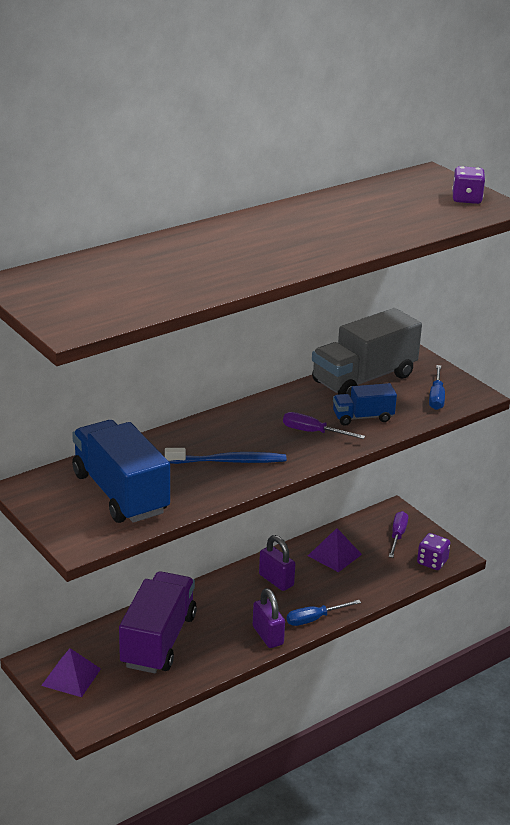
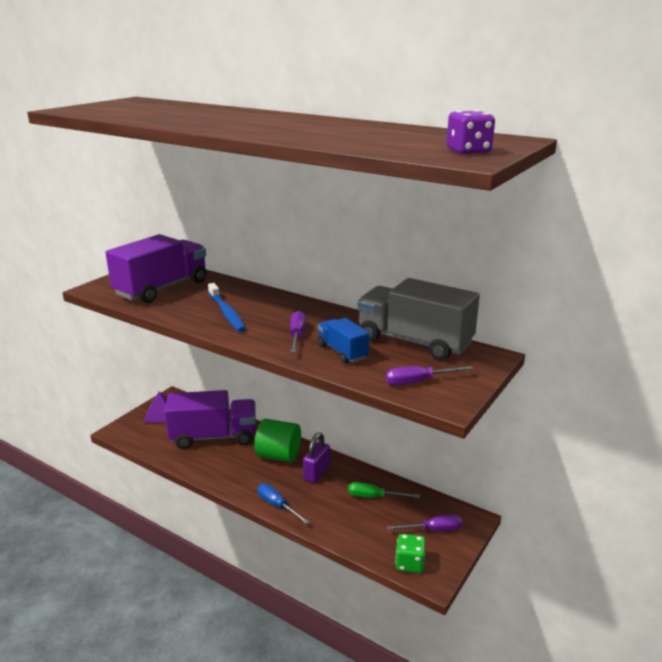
camera: 70 degrees right, 5 degrees down
blue truck [72,420,170,523] -> purple truck [106,234,207,303]
purple padlock [253,588,285,648] -> none
purple pyramid [308,528,362,572] -> green screwdriver [348,482,420,498]
purple dice [417,533,450,570] -> green dice [395,533,426,573]
blue screwdriver [429,365,445,410] -> purple screwdriver [386,366,474,385]
none -> green cylinder [254,419,301,462]

